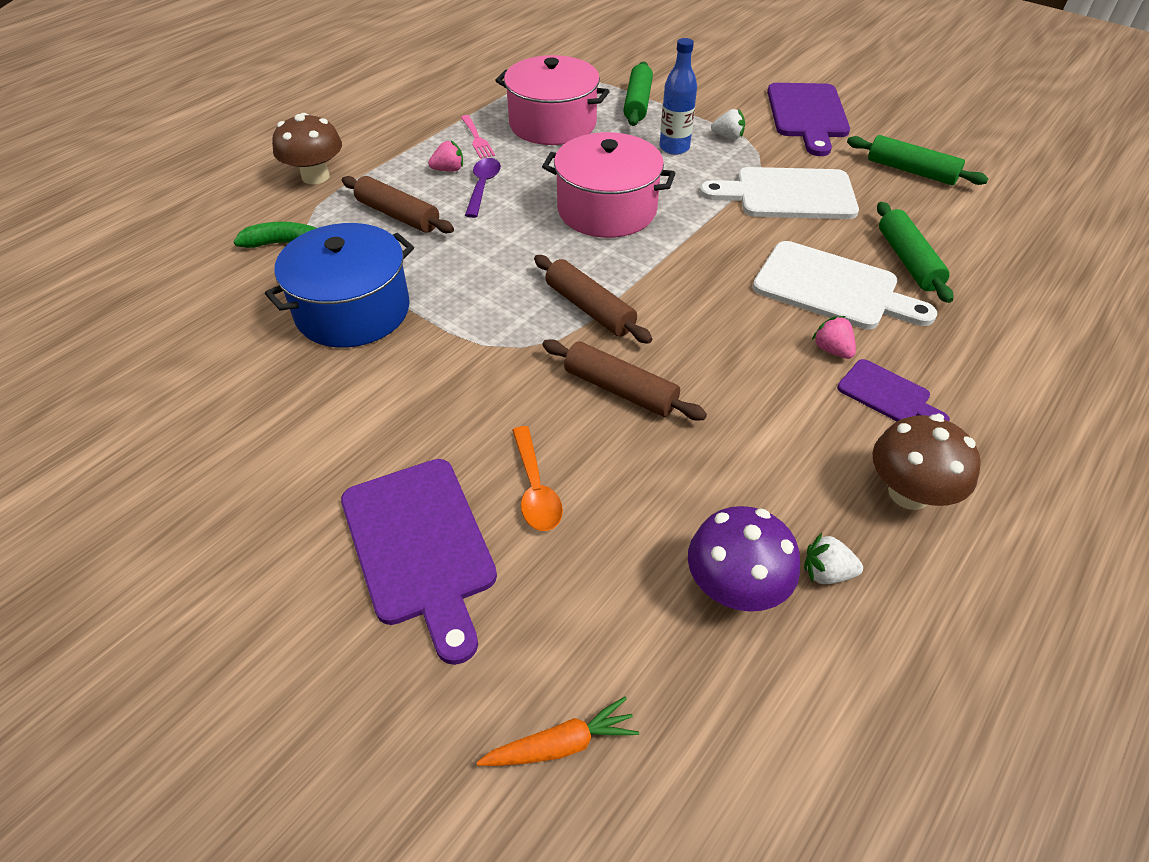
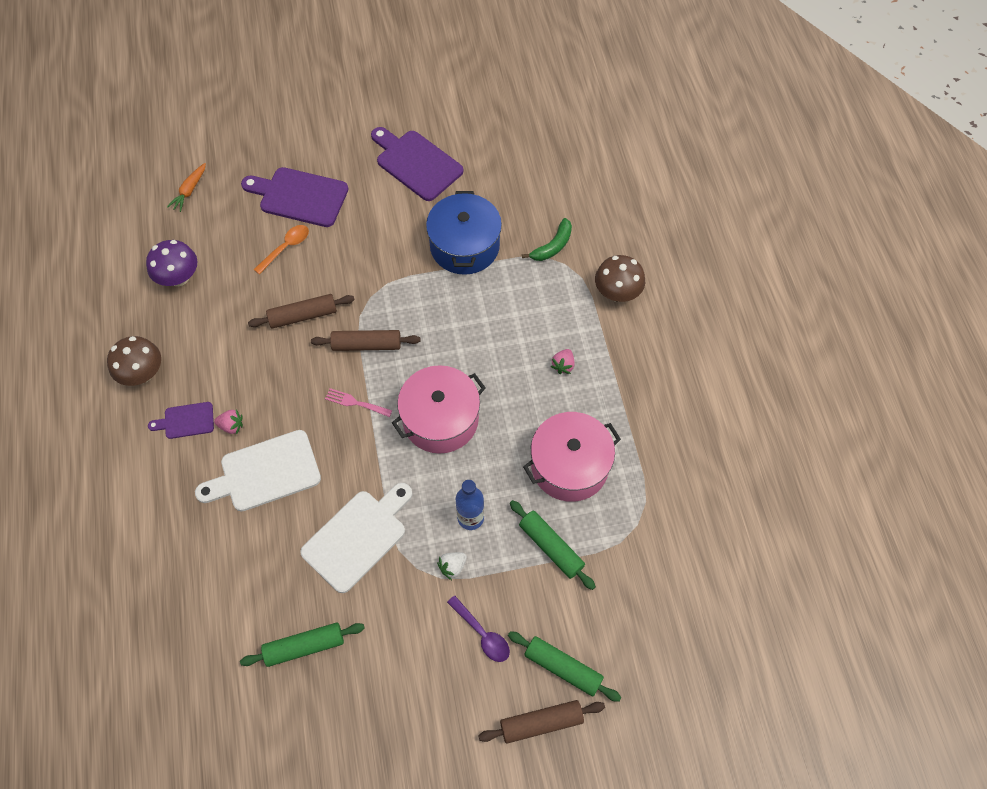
camera: 130 degrees right, 15 degrees up
brown rolling pin [342,176,454,233] -> brown rolling pin moved to [478,700,605,744]
pink fork [461,115,495,159] -> pink fork moved to [325,388,392,417]
purple spoon [465,158,501,218] -> purple spoon moved to [447,596,510,662]
orange spoon [512,426,563,531] -> orange spoon turned 105 degrees clockwise [253,225,309,275]
purple cutting board [767,83,850,156] -> purple cutting board moved to [371,127,463,201]
white strawberry [804,533,863,584] -> none
green rolling pin [877,202,953,303] -> green rolling pin moved to [508,631,621,702]

